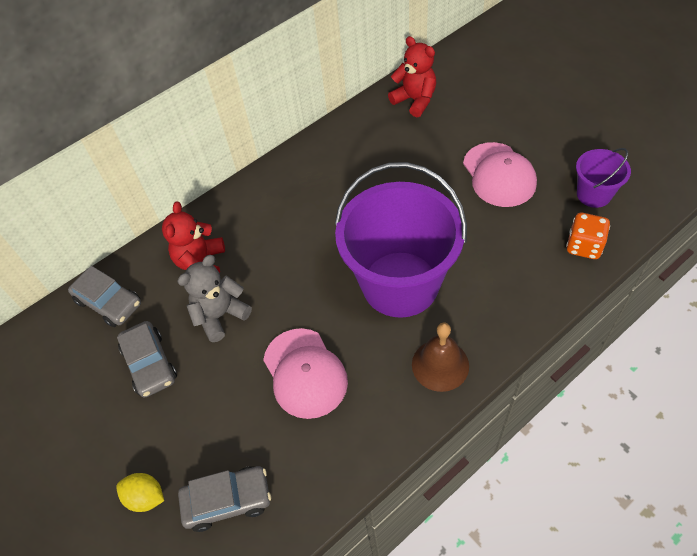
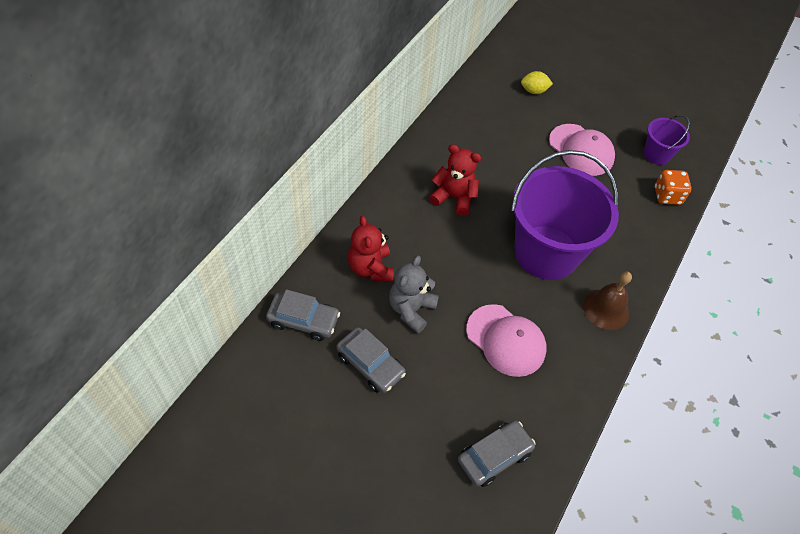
camera: 30 degrees left, 0 degrees up
yellow lemon [116,473,164,512] -> yellow lemon moved to [521,71,553,94]
red teddy bear [388,36,436,117] -> red teddy bear moved to [429,144,481,216]

